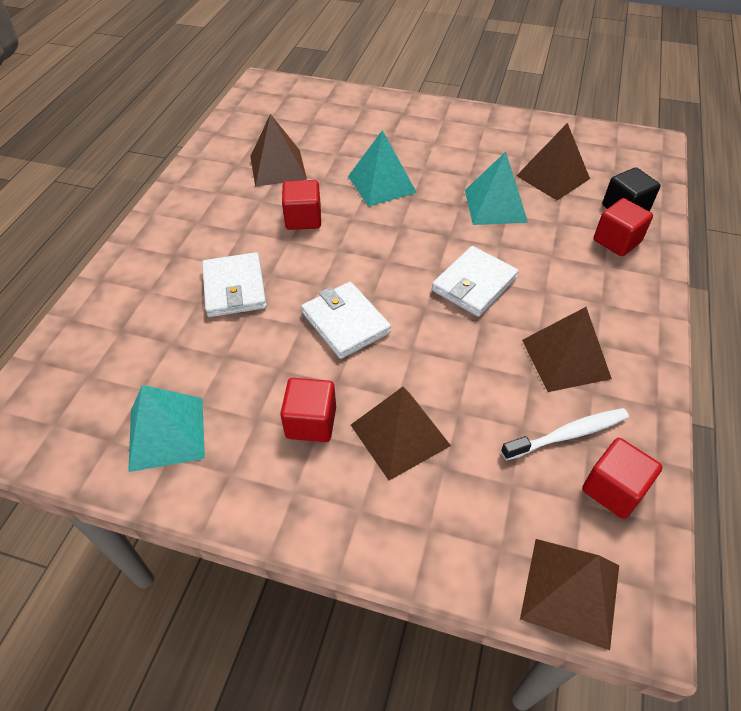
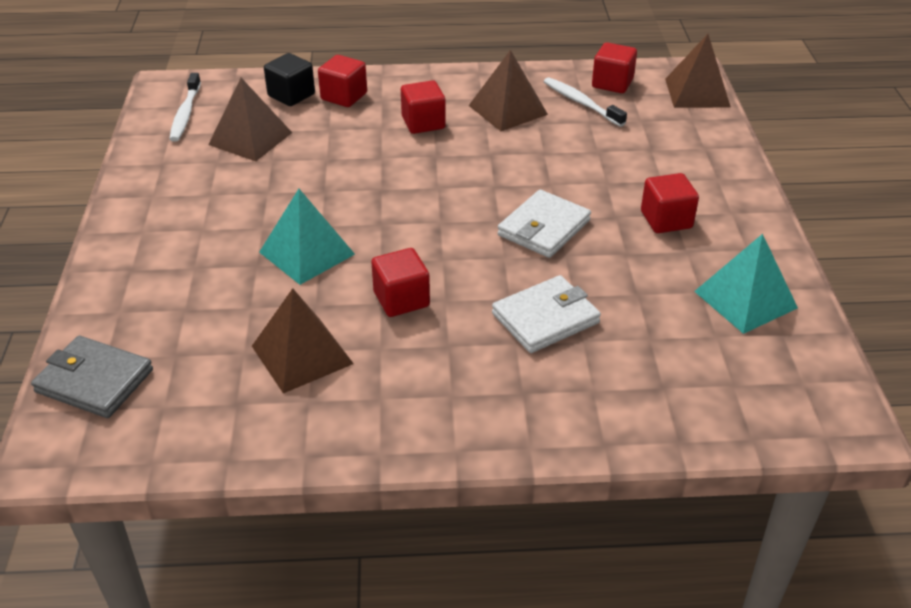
camera: 110 degrees left, 10 degrees down
brown pyramid [351,387,451,480] -> none
white wallet [432,246,519,317] -> none
turquoise pyramid [465,152,528,225] -> none
none -> grey wallet [31,336,153,418]
none -> white toothbrush [169,73,201,142]
none -> red cube [401,80,446,134]

